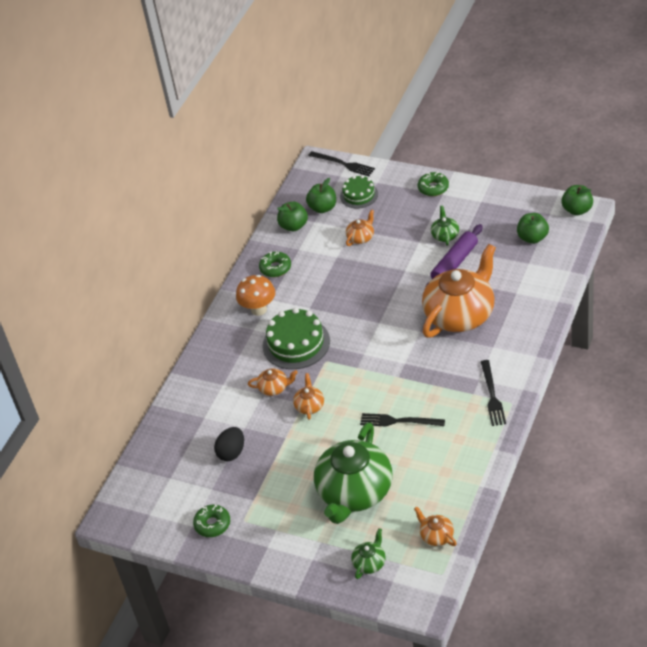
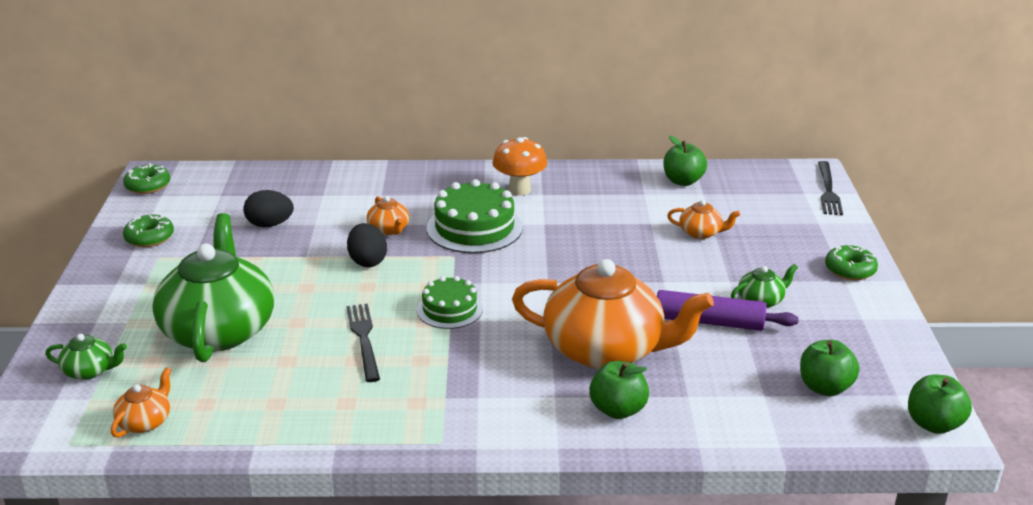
camera: 60 degrees right, 15 degrees down
green donut [259,251,291,277] -> green donut moved to [123,163,170,194]
orange teapot [293,373,324,420] -> black egg [347,223,387,267]
green apple [306,178,336,213] -> green apple moved to [589,361,649,419]
green teapot [314,422,393,524] -> green teapot turned 90 degrees clockwise [152,213,274,362]
green cake [340,175,378,208] -> green cake moved to [417,276,483,329]
black fork [481,360,506,426] -> none

